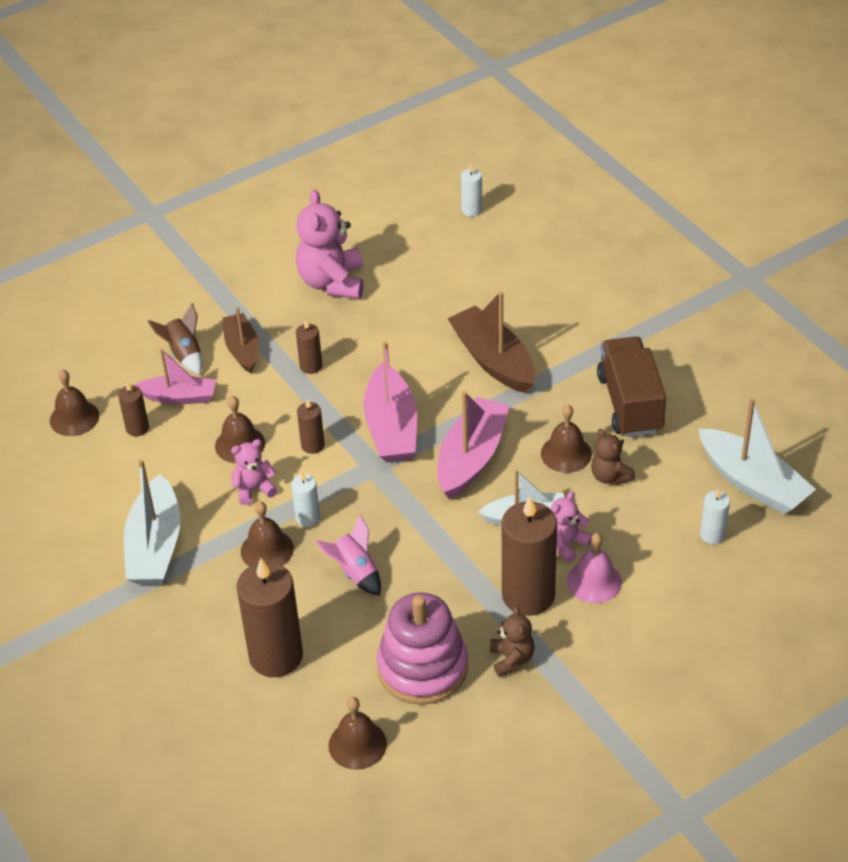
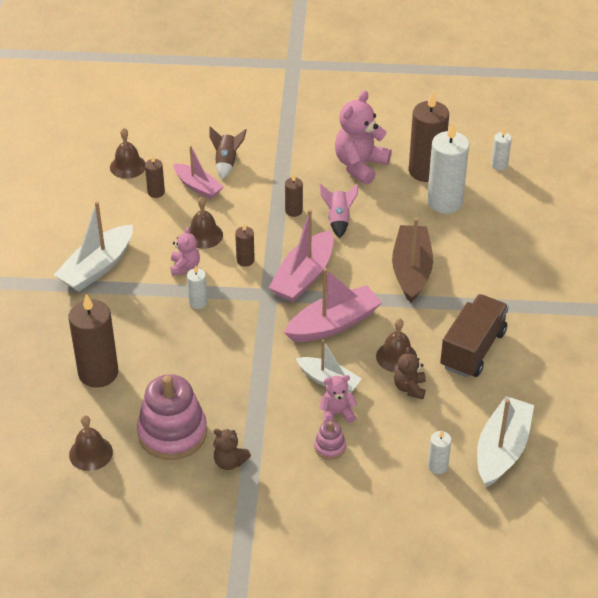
camera: 35 degrees right, 0 degrees up
brown boat [223,306,259,373] -> none
pink teddy bear [231,439,278,505] -> pink teddy bear turned 75 degrees clockwise [170,227,200,276]
brown bell [241,502,294,567] -> none
pink rocket [316,515,381,596] -> pink rocket moved to [320,184,359,238]
brown teddy bear [490,606,535,677] -> brown teddy bear turned 90 degrees clockwise [213,429,251,470]
brown candle [502,496,557,616] -> brown candle moved to [409,92,449,182]
pink bell [567,533,622,603] -> pink stacking toy [314,421,346,460]
white boat [699,398,816,514] -> white boat turned 150 degrees counterclockwise [477,396,534,487]
none -> white candle [427,123,469,214]

